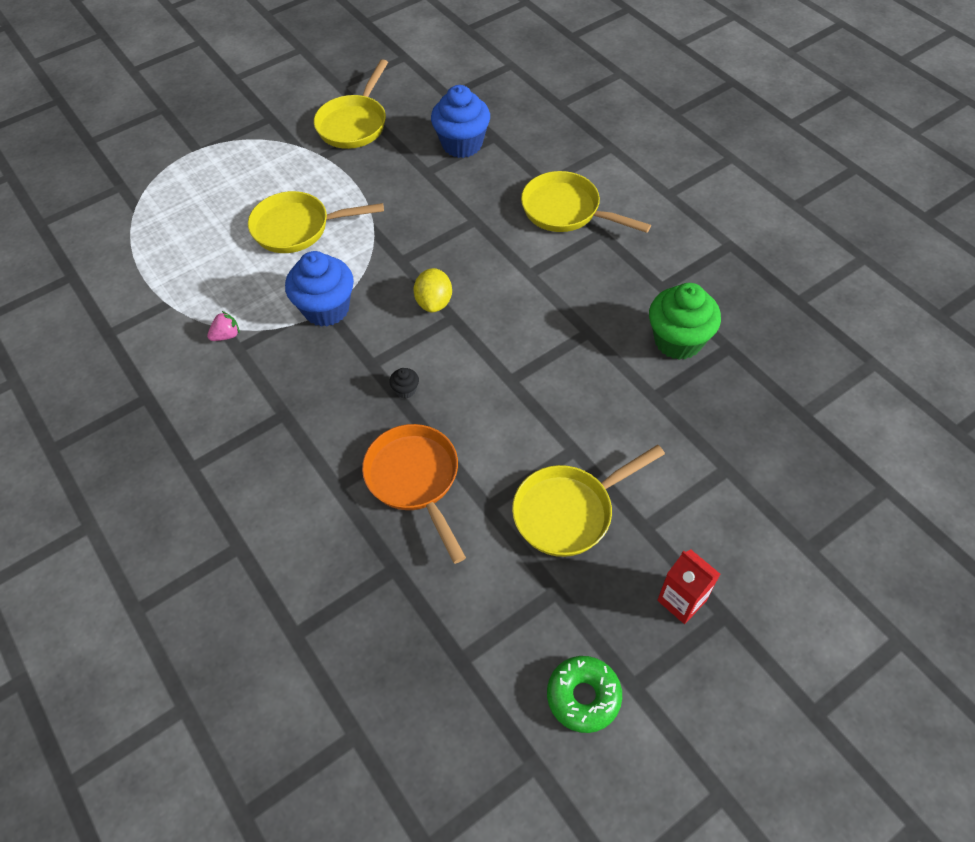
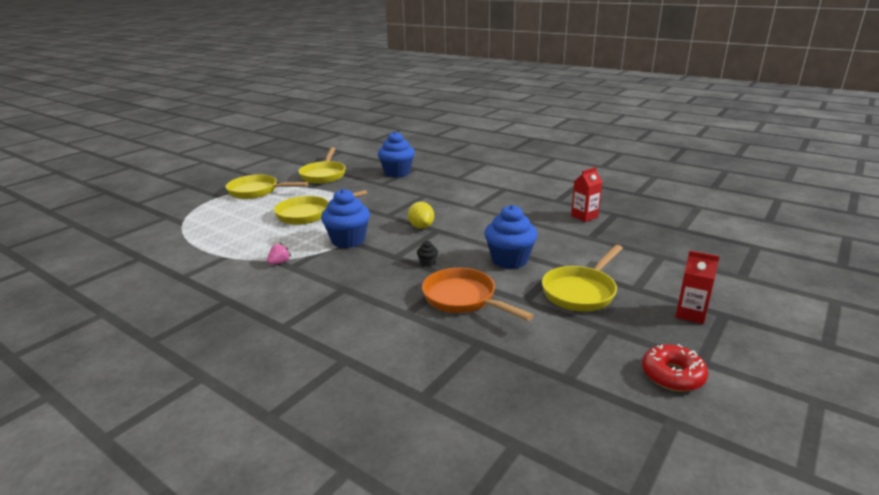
camera: 20 degrees left, 30 degrees down
yellow pan [521,171,651,233] -> yellow pan moved to [226,175,308,199]
green donut [547,656,622,733] -> red donut [642,344,708,392]
green cupcake [649,283,721,360] -> red carton [571,167,602,222]
none -> blue cupcake [484,205,538,269]

